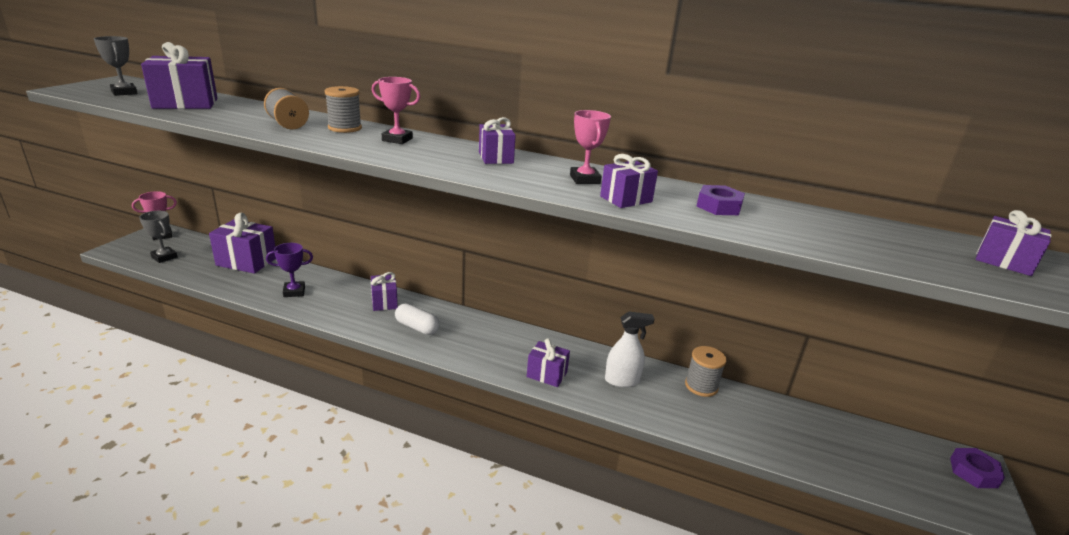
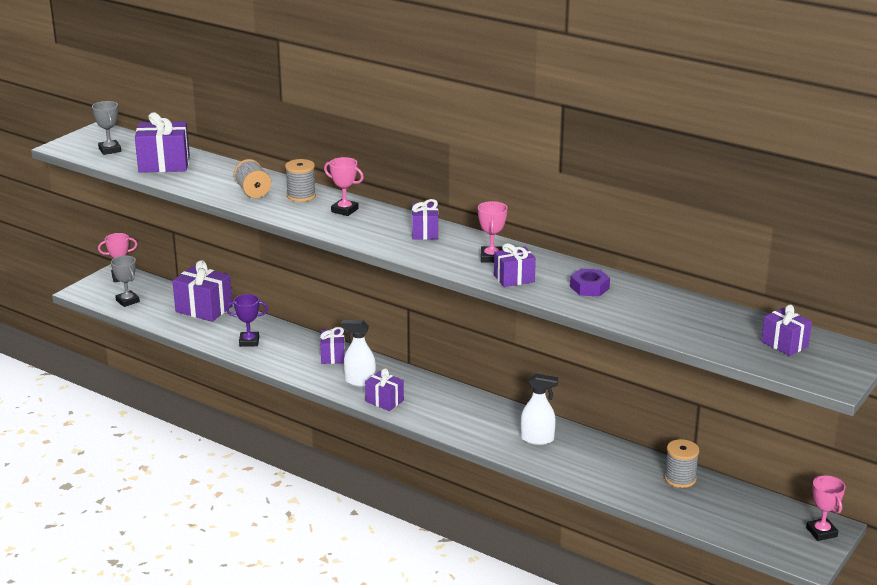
camera: 15 degrees right, 0 degrees up
white capsule [395,304,440,335] -> white spray bottle [341,320,376,387]
purple gift [527,338,570,387] -> purple gift moved to [365,368,404,411]
grey spool [685,346,727,397] -> grey spool moved to [664,439,699,488]
purple nut [950,448,1005,488] -> pink trophy [806,475,845,541]

